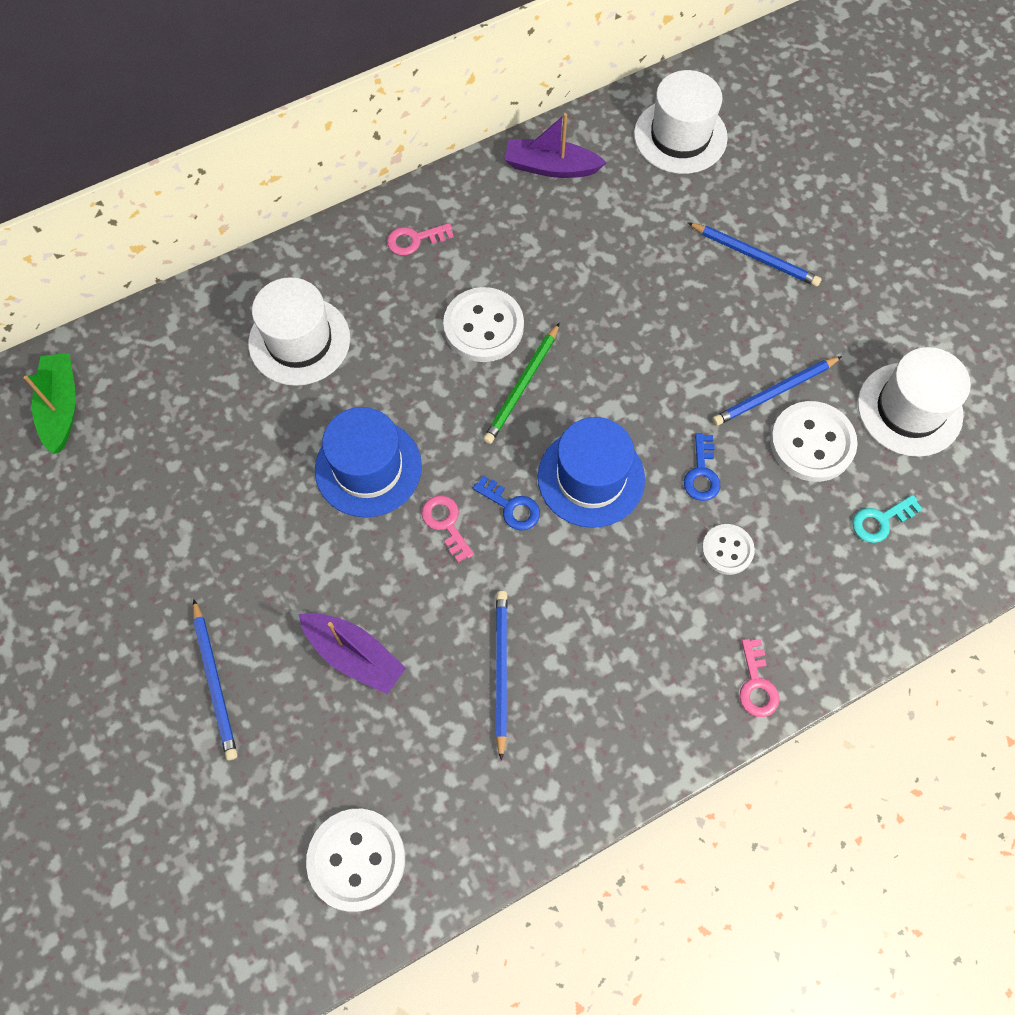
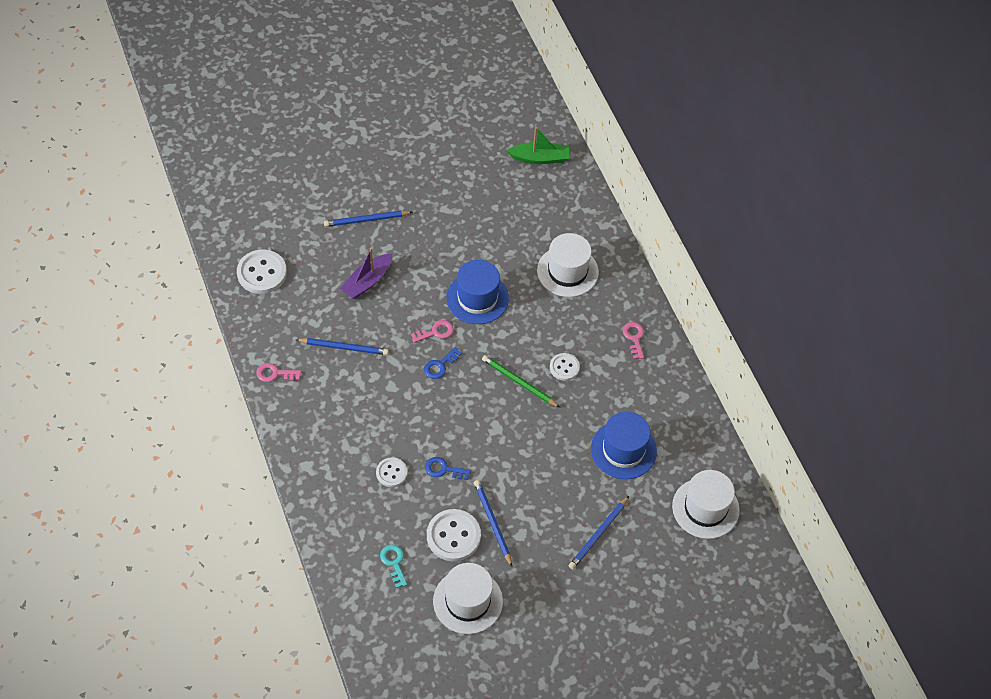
camera: 95 degrees right, 10 degrees down
white button [443,287,524,362] -> white button [550,353,580,381], size x0.59
purple boat [504,113,607,178] -> none
blue hat [538,417,645,528] -> blue hat moved to [591,411,657,479]
pink key [739,639,779,717] -> pink key moved to [256,363,301,382]

